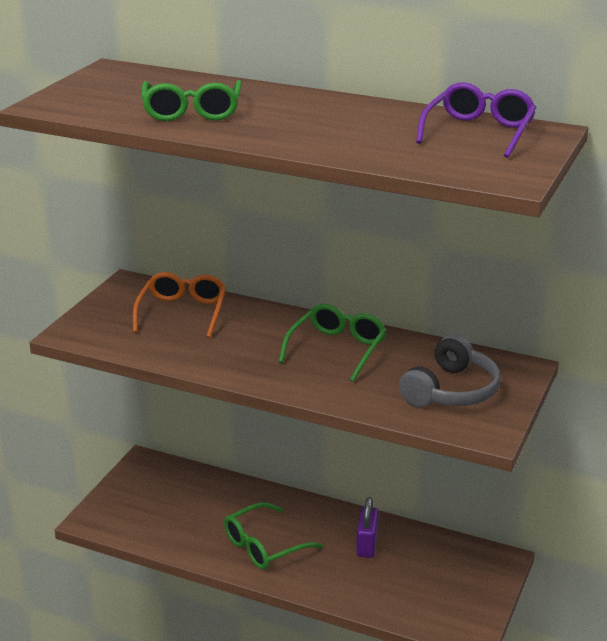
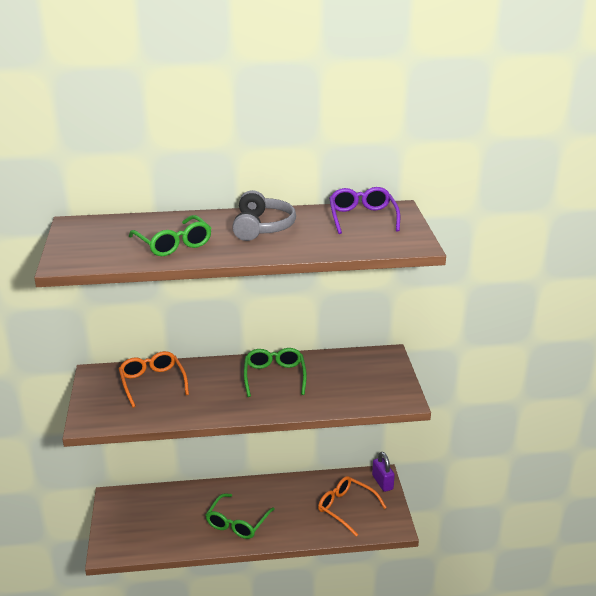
camera: 30 degrees left, 0 degrees up
purple padlock [356,497,379,558] -> purple padlock moved to [372,452,395,492]
grey headphones [399,334,501,407] -> grey headphones moved to [232,190,296,241]
none -> orange glasses [318,476,387,537]

